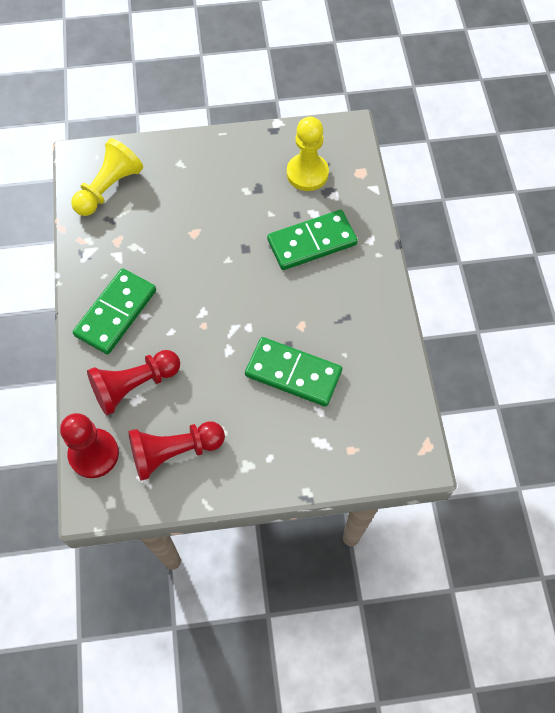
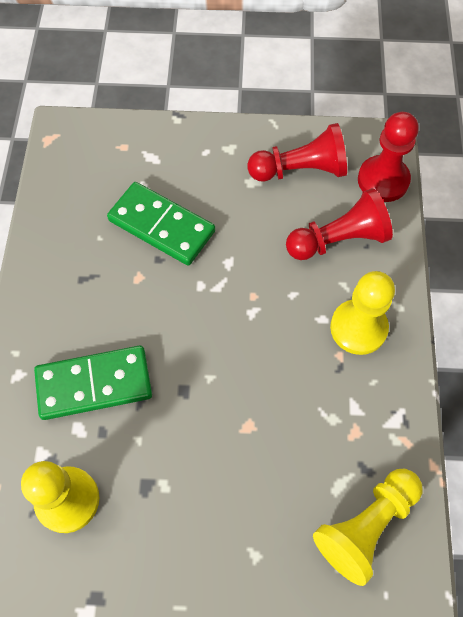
camera: 170 degrees left, 0 degrees up
green domino [73,268,156,355] -> yellow pawn [330,271,395,355]

